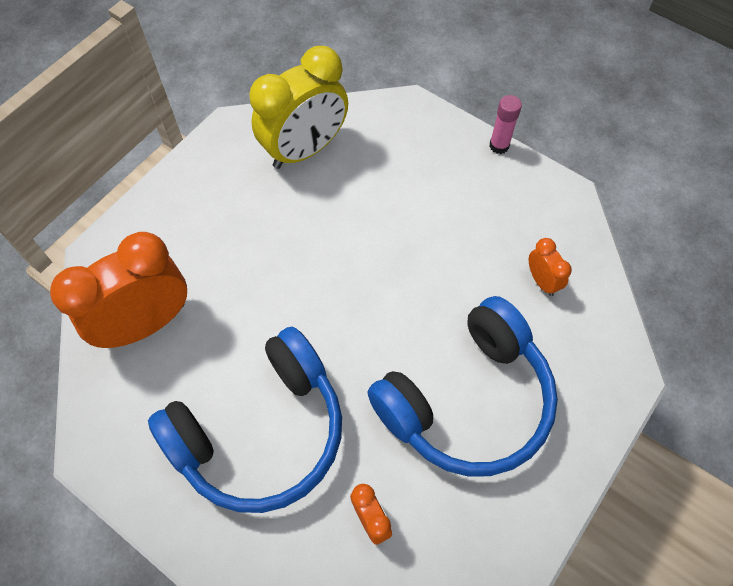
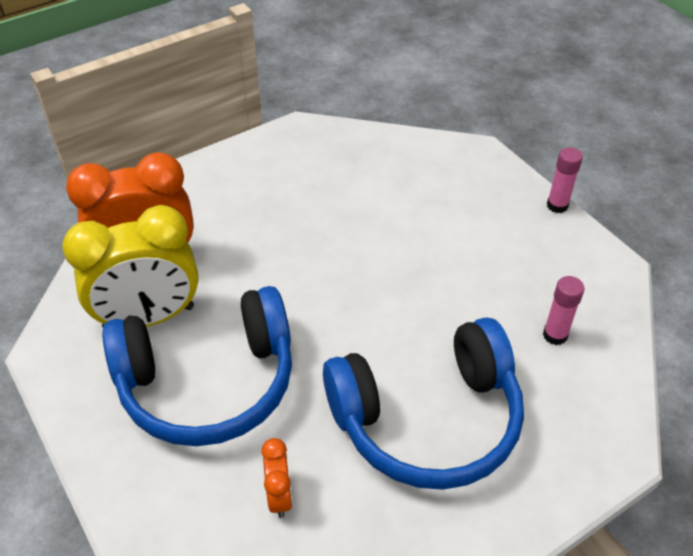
camera: 20 degrees right, 15 degrees down
yellow clock [249,46,348,169] -> yellow clock moved to [62,205,199,327]
orange clock [529,238,572,296] -> pink glue stick [543,276,585,345]

